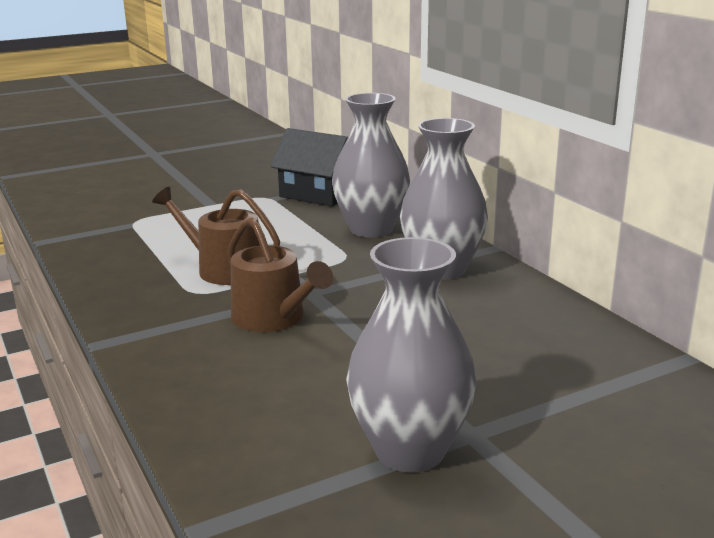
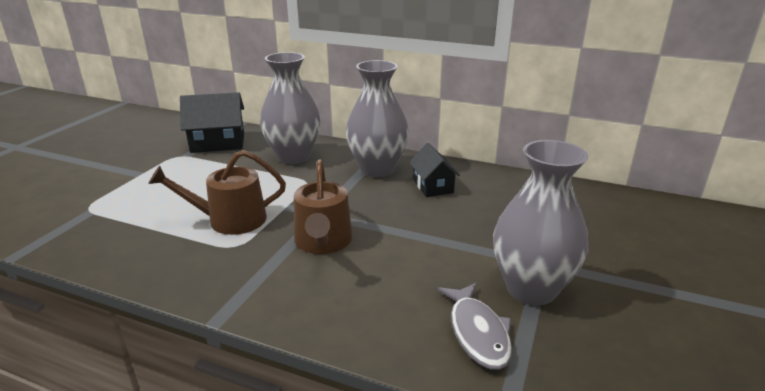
camera: 40 degrees left, 5 degrees up
brown watering can [227,217,333,332] -> brown watering can turned 75 degrees clockwise [294,159,353,254]
none -> black house [409,143,460,197]
none -> grey fish [437,283,512,370]

